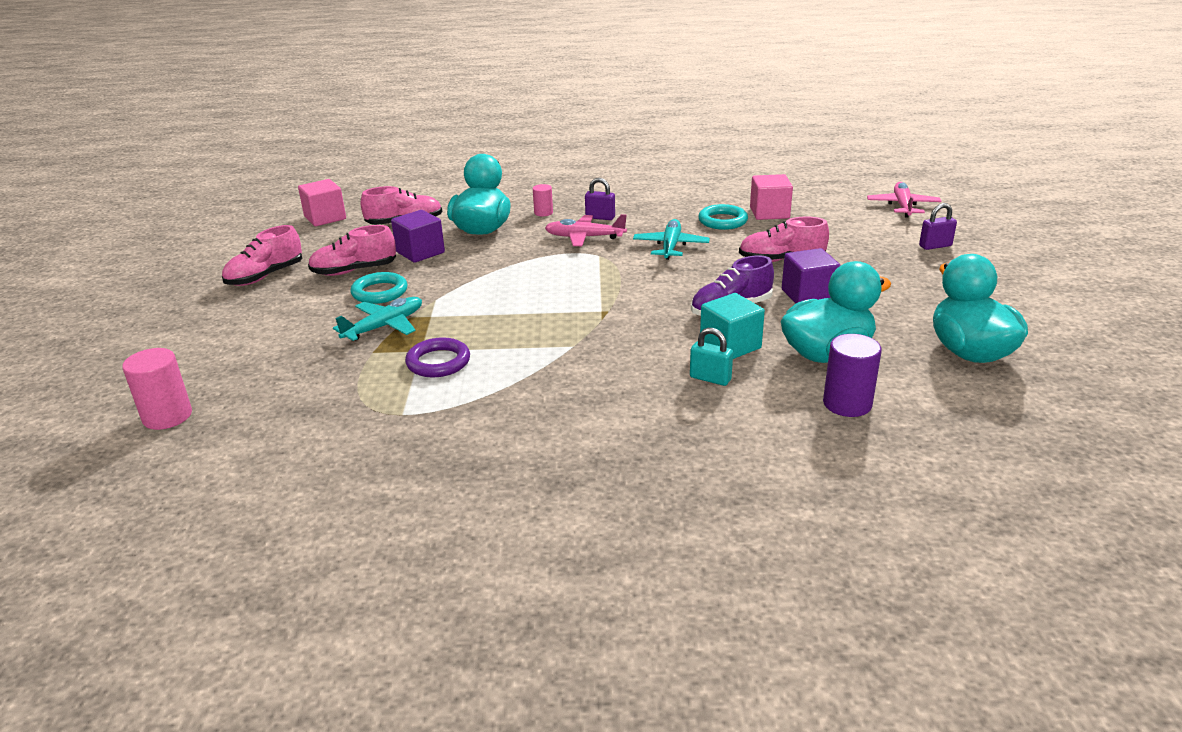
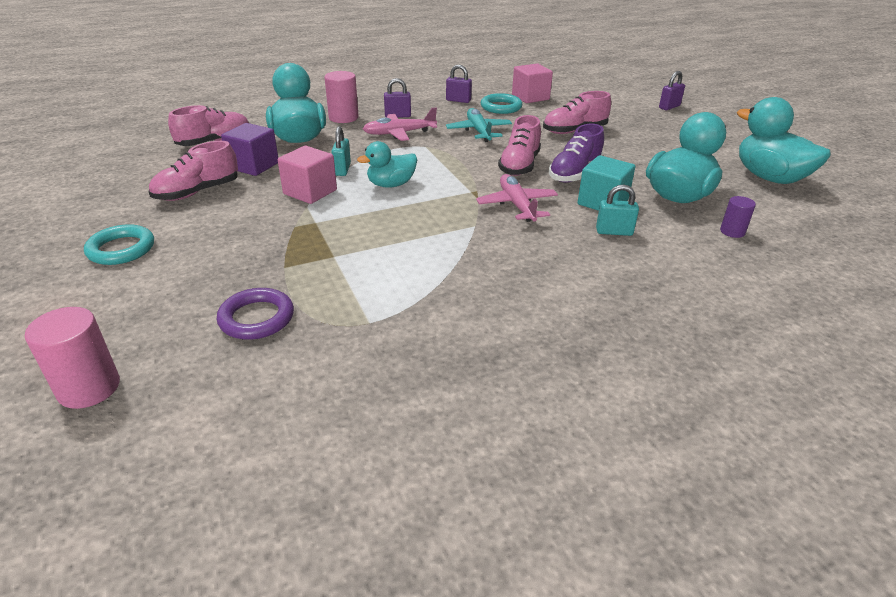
camera: 25 degrees left, 5 degrees up
pink shoe [222,225,303,286] -> pink shoe moved to [498,115,541,176]
pink cube [298,179,346,226] -> pink cube moved to [278,146,337,204]
turquoise plane [333,297,422,341] -> none
turquoise ring [350,272,407,304] -> turquoise ring moved to [84,224,154,265]
purple ring [405,337,470,377] -> purple ring moved to [216,288,294,340]
pink cylinder [533,184,553,216] -> pink cylinder [324,71,359,123], size x1.69
purple cube [782,248,840,304] -> none
purple cylinder [823,334,882,417] -> purple cylinder [720,196,756,238], size x0.59
pink plane [867,182,941,217] -> pink plane moved to [476,174,558,222]
none -> turquoise padlock [331,126,351,176]
none -> turquoise duck [357,141,417,188]
none -> purple padlock [446,65,472,103]

